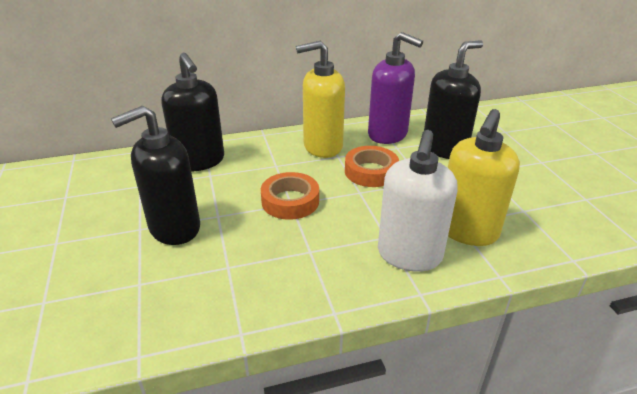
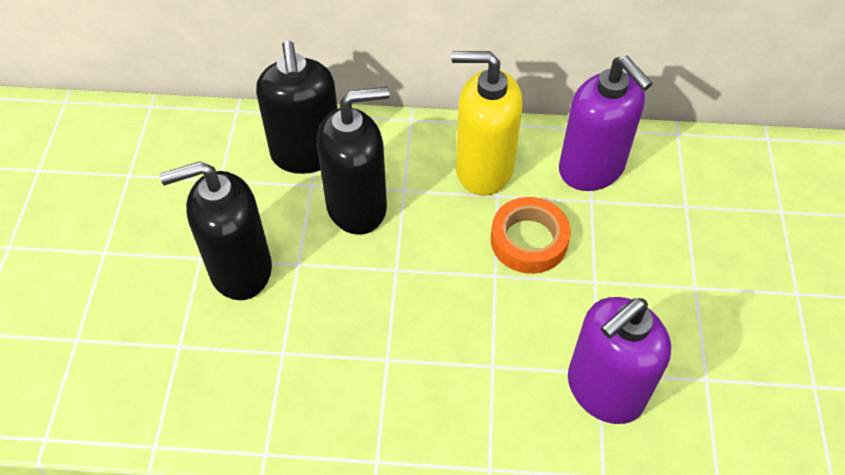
camera: 20 degrees right, 20 degrees up
orange tape [261,172,319,220] -> none
white soap dispenser [378,130,458,272] -> none
black soap dispenser [424,40,483,159] -> black soap dispenser moved to [317,87,390,235]
yellow soap dispenser [448,109,520,246] -> purple soap dispenser [568,297,671,424]

